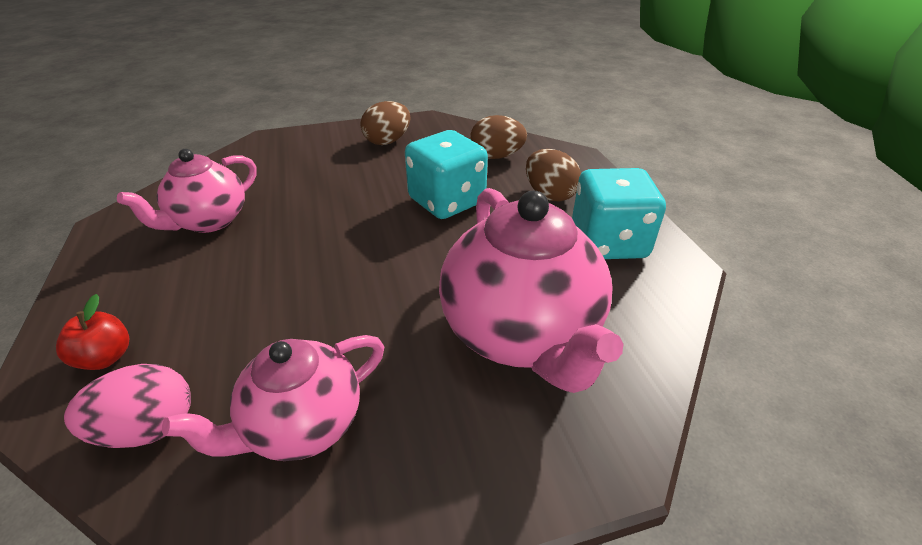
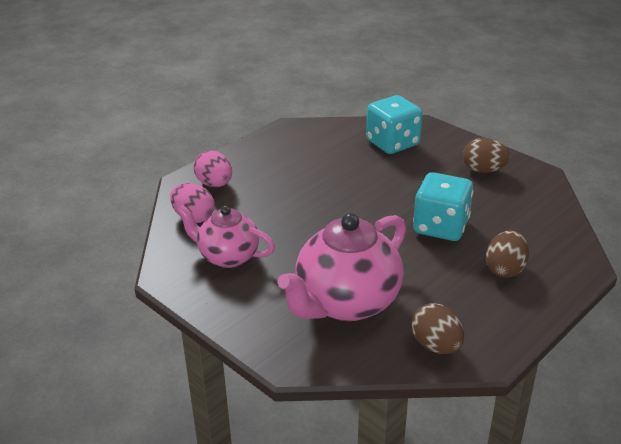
camera: 60 degrees right, 5 degrees down
red apple [56,294,129,370] -> pink egg [194,150,232,187]
pink teapot [117,149,257,233] -> none
brown egg [470,115,527,159] -> brown egg moved to [412,303,464,354]
turquoise dice [572,168,666,259] -> turquoise dice moved to [366,95,422,154]

